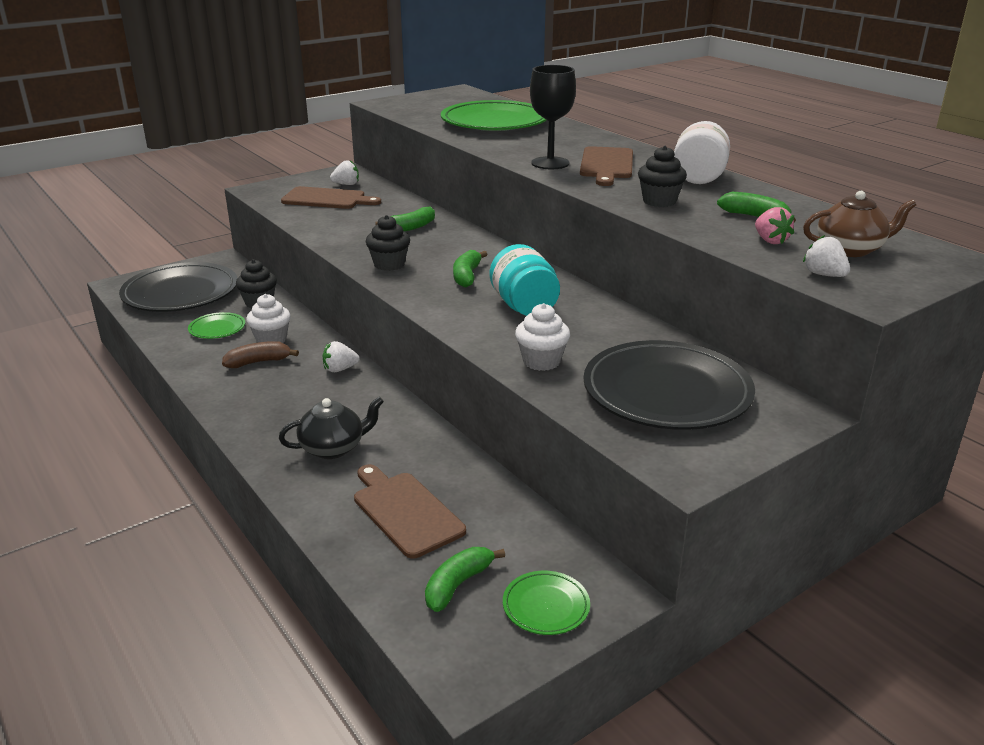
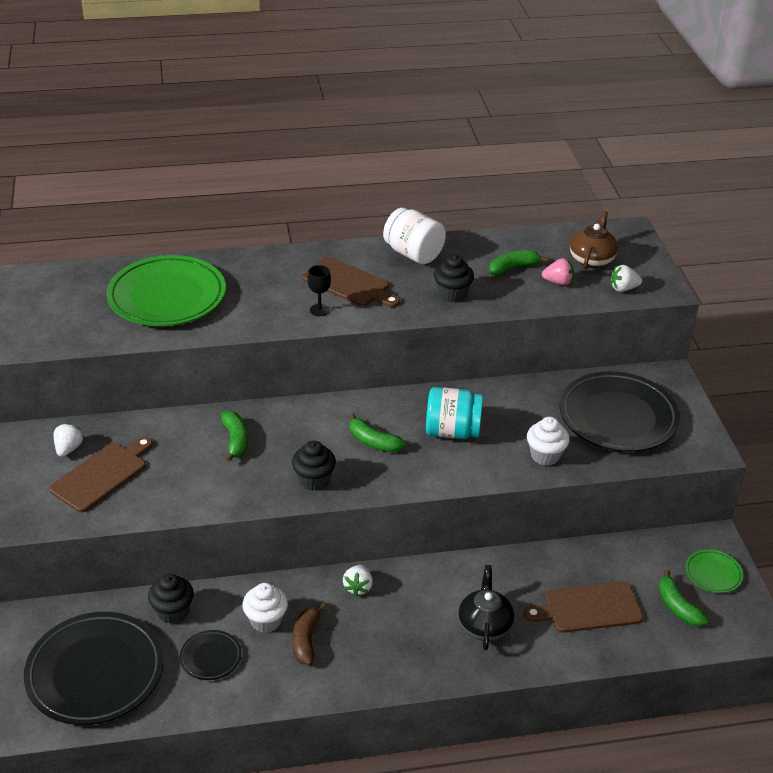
camera: 65 degrees left, 10 degrees up
green plate [188,312,245,339] -> black plate [180,630,242,680]
black goblet [530,65,576,169] -> black goblet [307,265,331,316], size x0.55

